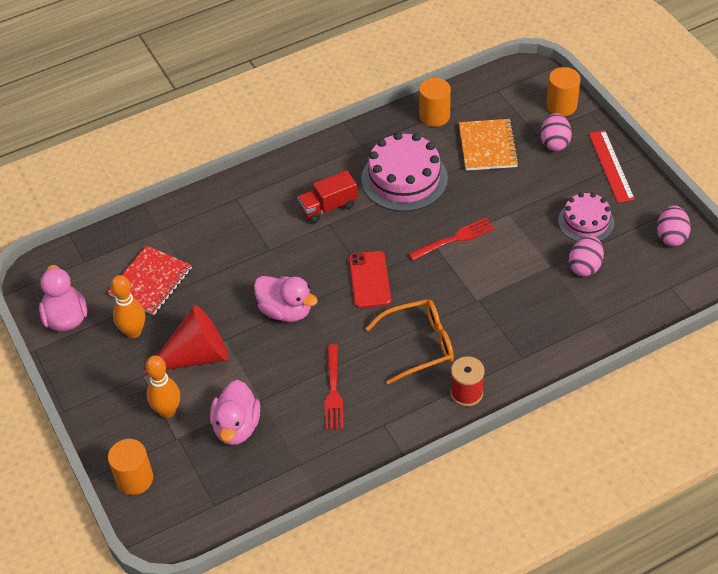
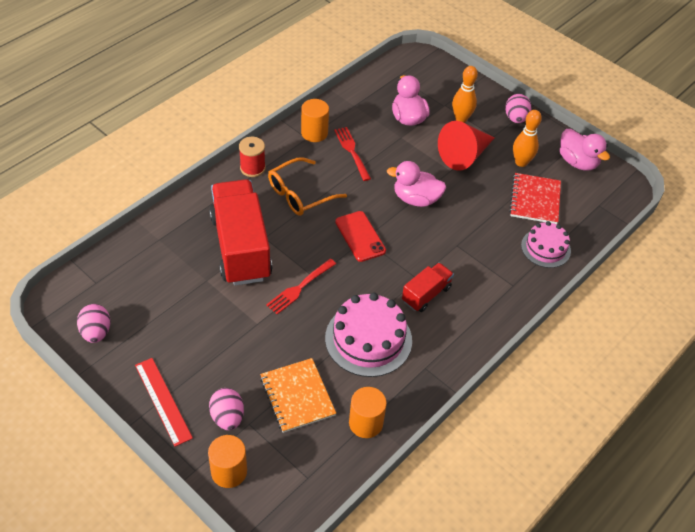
camera: 155 degrees right, 0 degrees up
orange cylinder [108,439,153,495] -> orange cylinder moved to [301,99,329,142]
pink cake [558,192,614,242] -> pink cake moved to [521,221,571,268]
pink egg [569,236,604,277] -> pink egg moved to [505,94,532,123]
none -> red truck [209,179,272,286]

